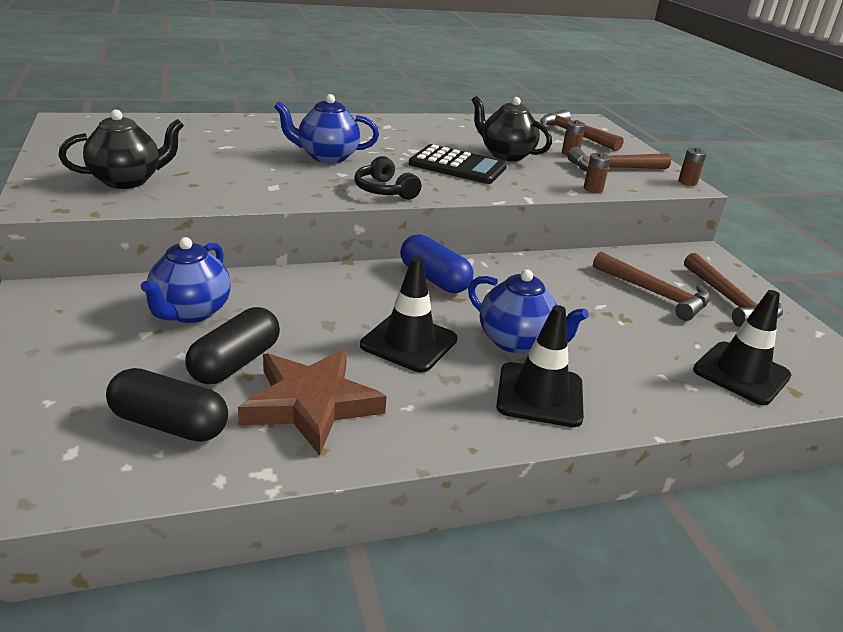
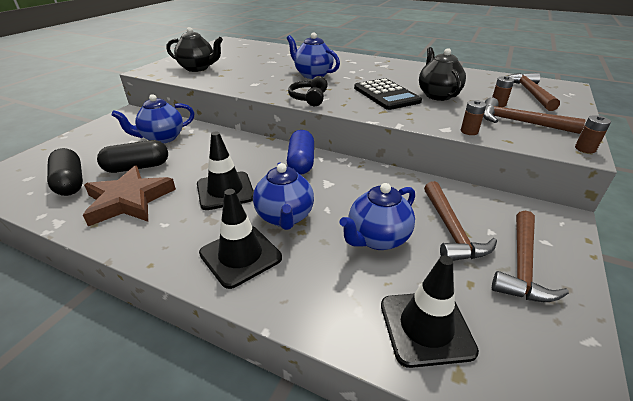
camera: 45 degrees right, 5 degrees up
none -> blue teapot [339,183,415,250]

